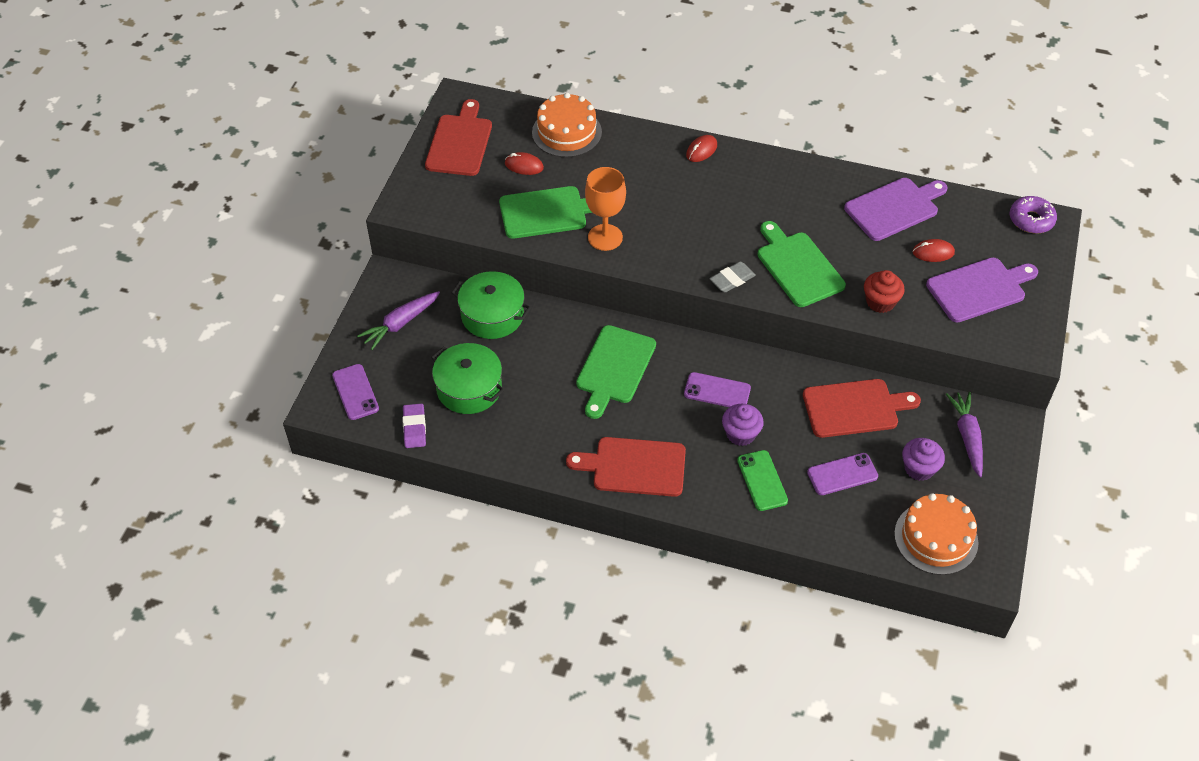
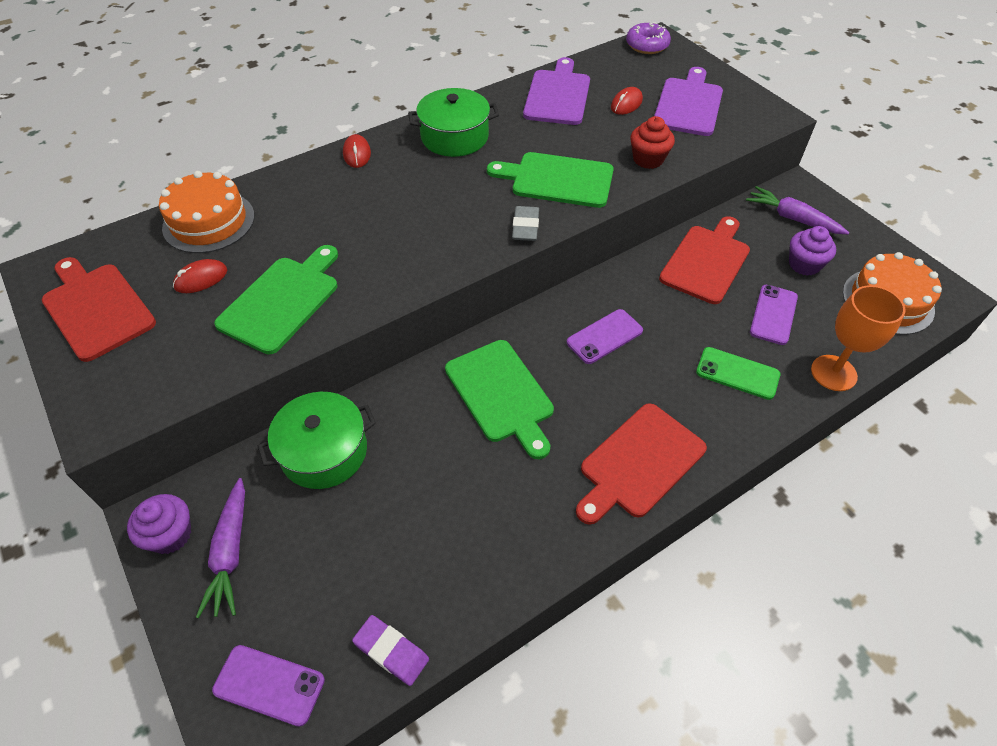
camera: 50 degrees left, 0 degrees up
green pot [431,343,504,414] -> green pot moved to [408,88,499,157]
orange goblet [585,167,626,251] -> orange goblet moved to [811,285,905,391]
purple cupcake [722,404,764,446] -> purple cupcake moved to [127,494,191,554]

